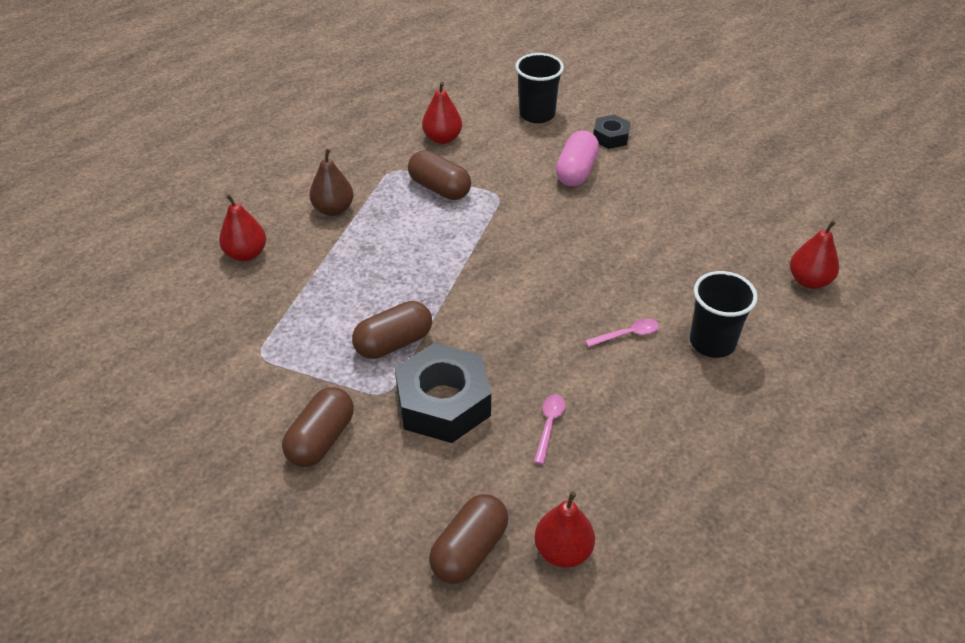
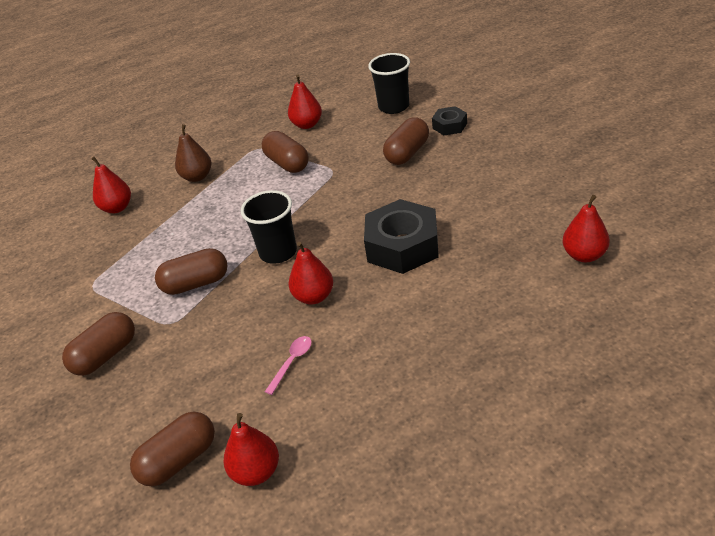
camera: 20 degrees right, 5 degrees down
black nut [395,343,491,443] -> black nut moved to [364,199,439,274]
pink capsule [556,130,599,186] -> brown capsule [383,117,429,165]
pink spoon [585,319,659,347] -> none
black cup [690,271,758,358] -> black cup moved to [241,190,297,264]
none -> red pear [288,242,333,305]

